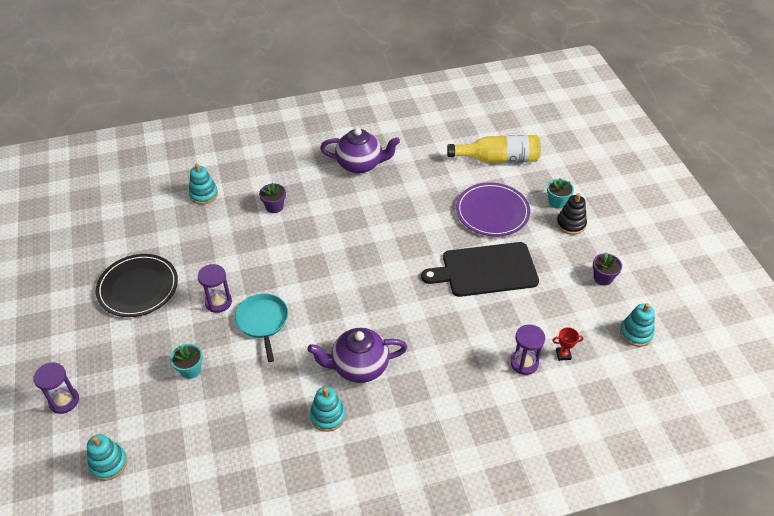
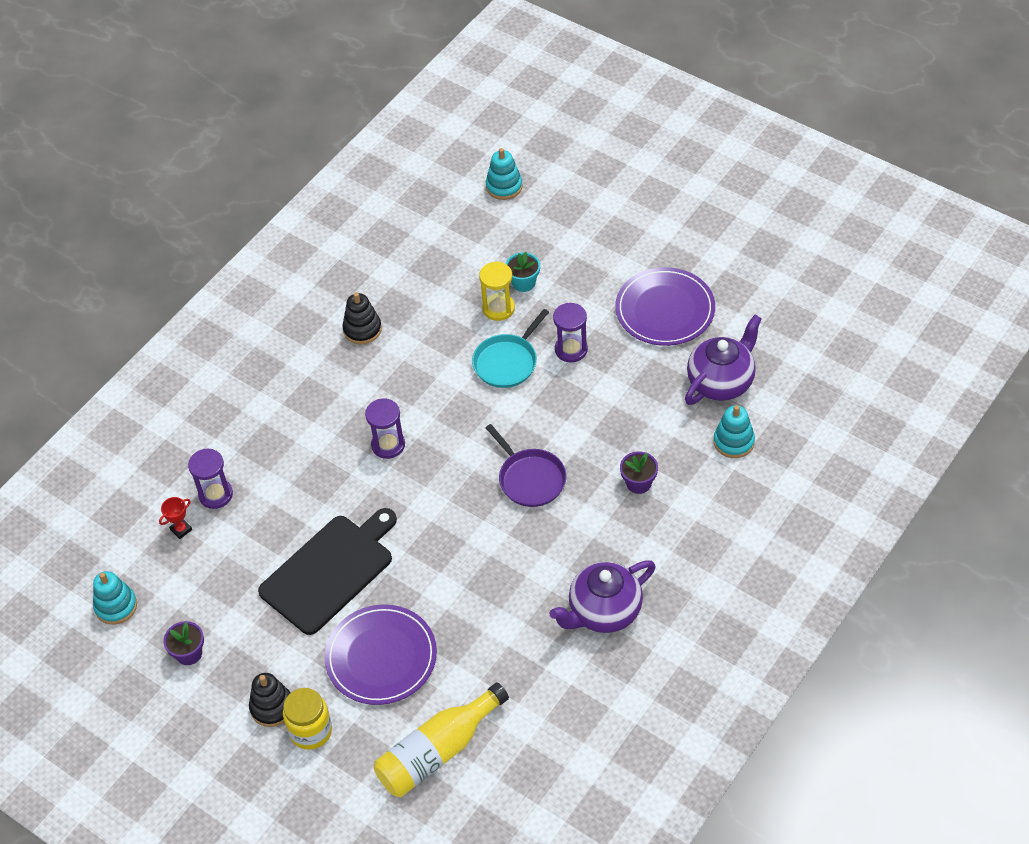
camera: 145 degrees right, 5 degrees up
purple hourglass [33,362,79,414] -> purple hourglass moved to [365,399,405,459]
black plate [96,254,178,317] -> purple plate [615,267,715,346]
turquoise pan [235,294,288,362] -> turquoise pan turned 90 degrees clockwise [472,309,549,388]
purple teapot [307,328,408,383] -> purple teapot moved to [685,315,762,405]
turquoise stacking toy [310,387,346,432] -> black stacking toy [343,292,382,344]
turquoise flower pot [547,178,574,209] -> yellow jar [283,688,332,750]
none -> yellow hourglass [479,262,515,321]
none -> purple pan [486,424,567,507]

